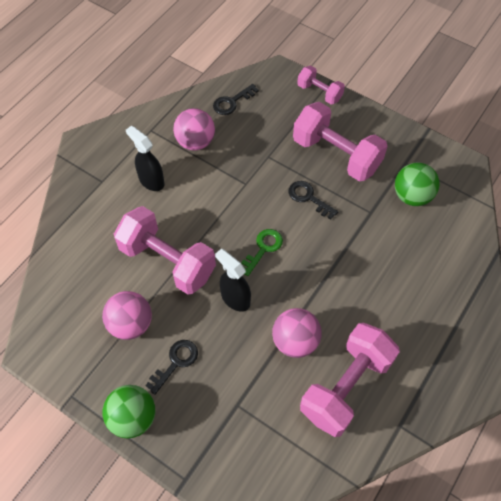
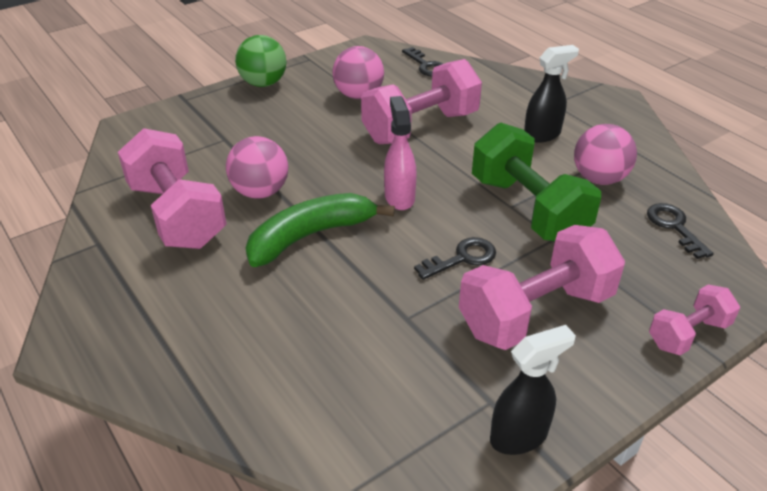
camera: 110 degrees right, 20 degrees down
black key [145,340,198,395] -> black key moved to [402,47,443,77]
black spray bottle [215,249,251,312] -> black spray bottle moved to [490,325,576,455]
green key [241,229,283,276] -> pink spray bottle [384,96,417,210]
green ball [395,162,440,206] -> none
none -> green banana [246,193,395,267]
none -> green dumbbell [472,123,601,242]

